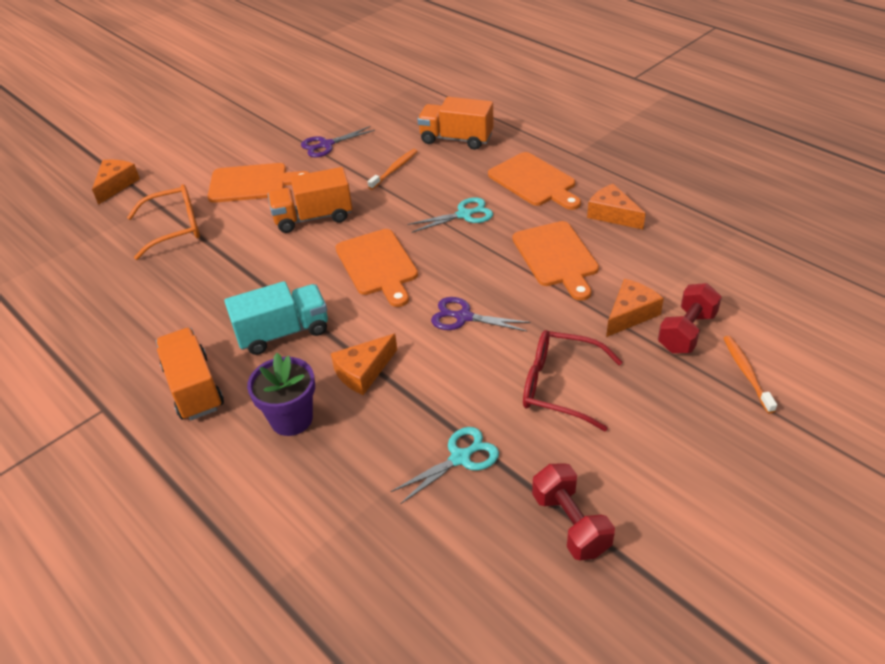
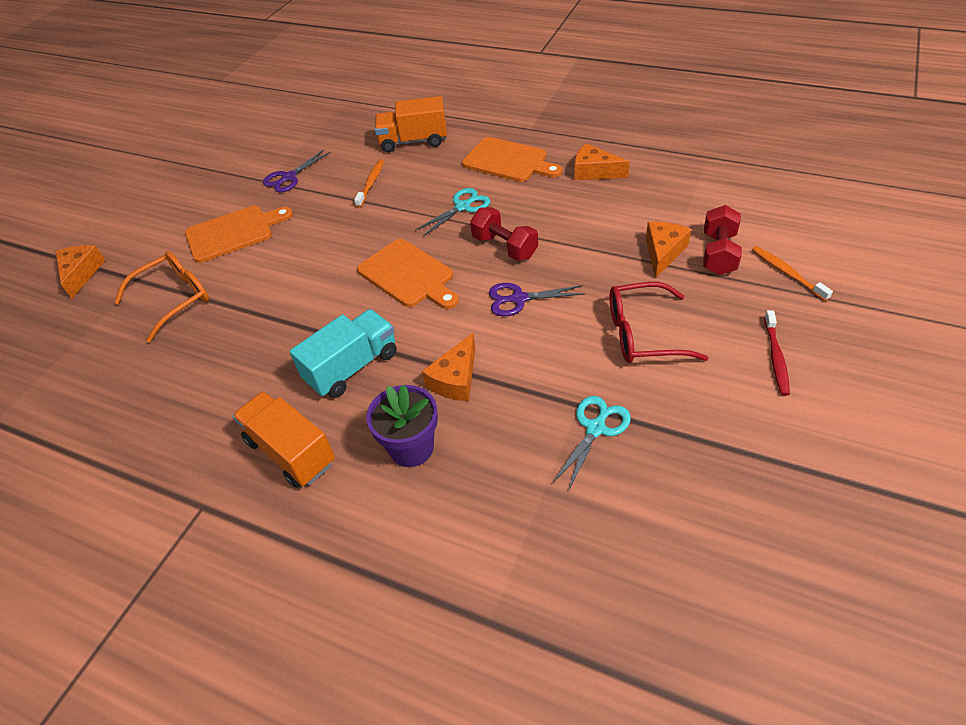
camera: 20 degrees left, 5 degrees up
orange truck [268,167,352,233] -> none
orange cutting board [513,221,599,301] -> none
red dumbbell [532,463,615,560] -> red dumbbell moved to [470,207,538,261]
none -> red toothbrush [764,310,790,396]

